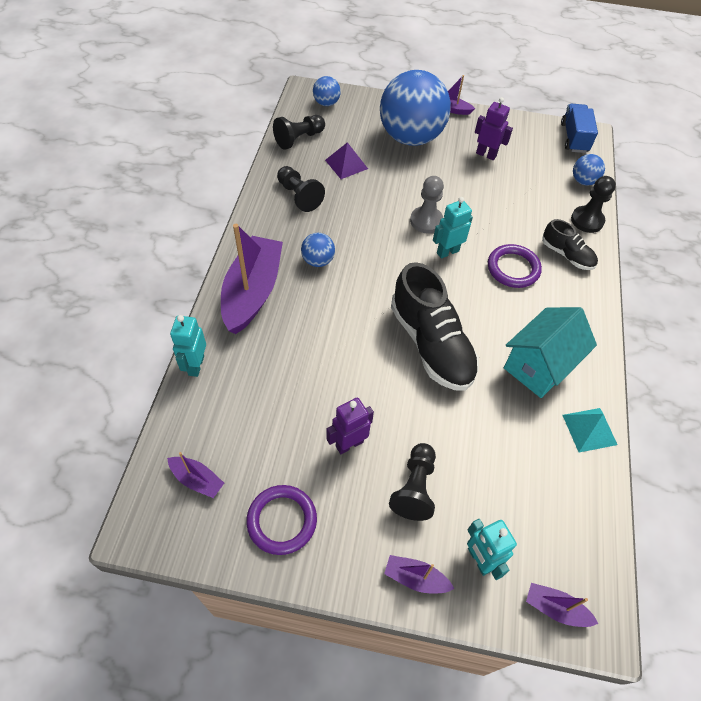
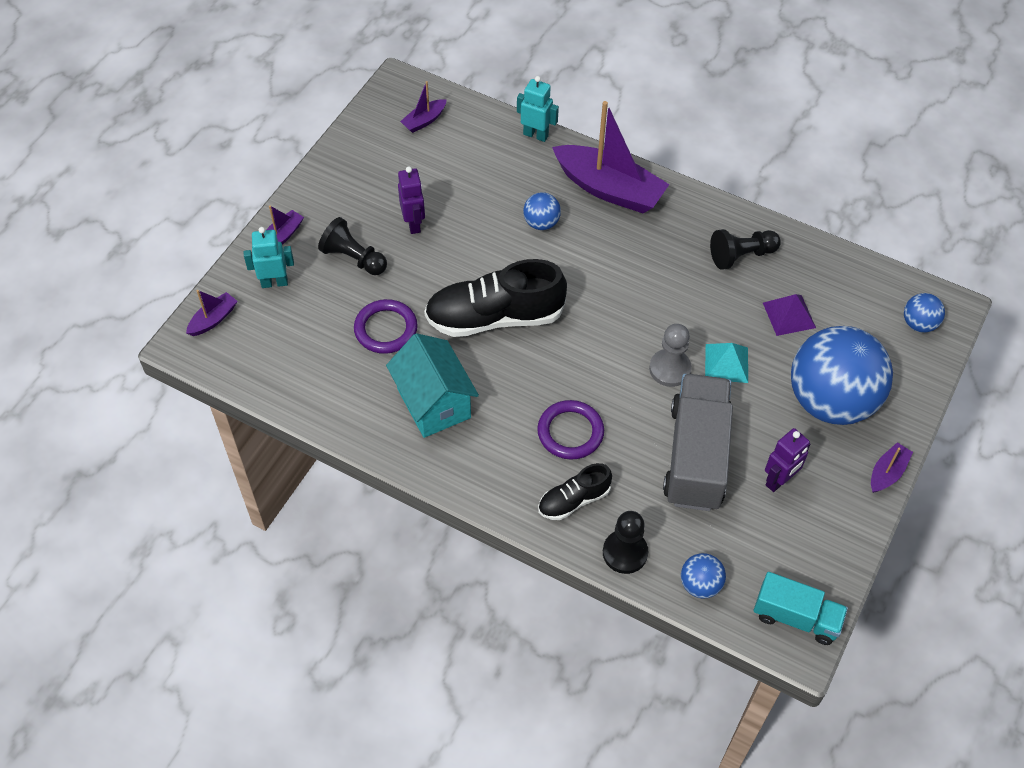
camera: 110 degrees right, 0 degrees up
purple ring [246,485,317,555] -> purple ring moved to [354,299,418,354]
black pawn [273,115,325,150] -> none
blue ball [301,233,335,267] -> blue ball moved to [523,192,561,230]
turquoise robot [433,197,473,259] -> none
blue truck [561,104,598,153] -> turquoise truck [754,572,848,645]
turquoise pyramid [562,408,617,452] -> turquoise pyramid moved to [705,343,748,383]
none -> grey truck [663,374,733,511]

